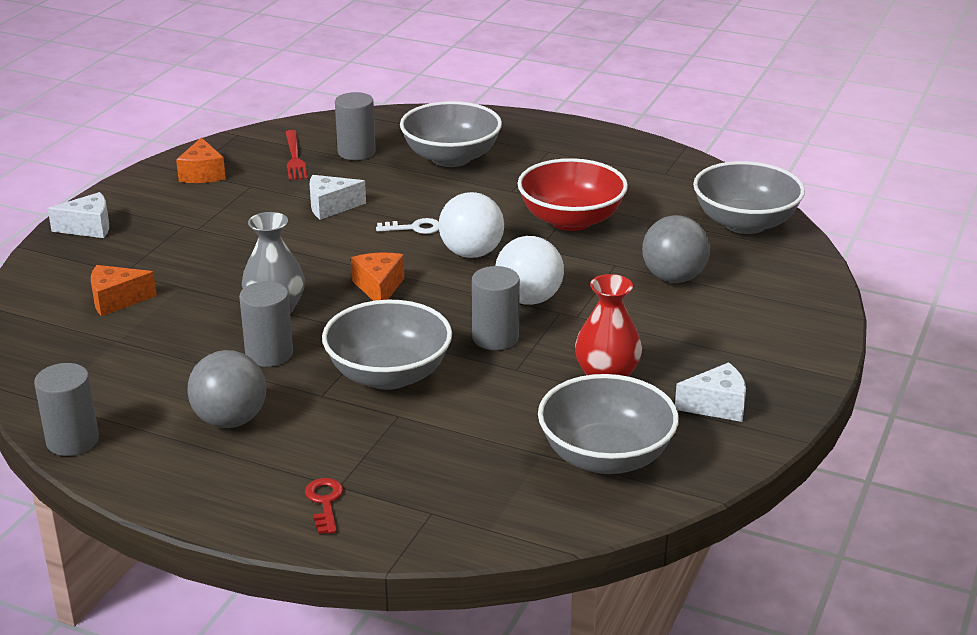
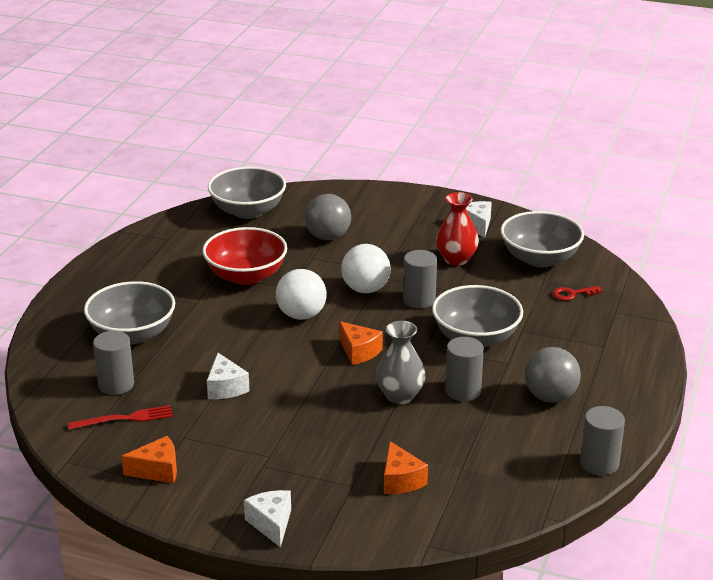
camera: 95 degrees left, 0 degrees up
red key [305,478,343,534] -> red key moved to [553,286,602,301]
orange cheese [351,252,404,301] -> orange cheese turned 120 degrees counterclockwise [339,321,383,365]
white key [376,218,439,234] -> none

